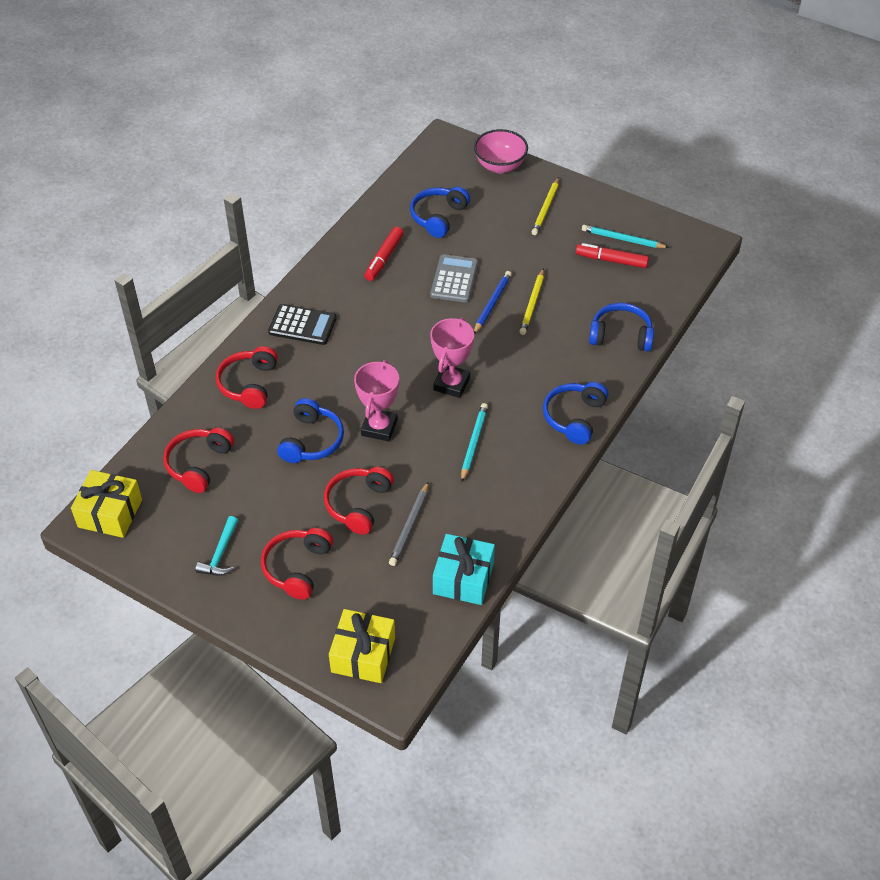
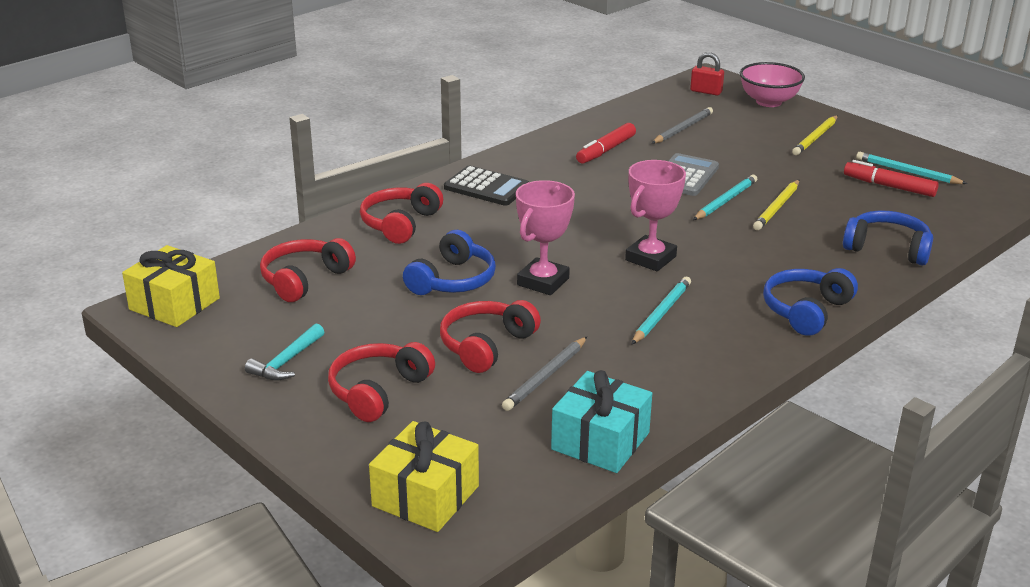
camera: 15 degrees right, 20 degrees down
blue headphones [410,186,470,238] -> grey pencil [651,107,713,144]
blue pencil [474,271,512,334] -> turquoise pencil [693,175,757,220]
none -> red padlock [690,52,724,95]

